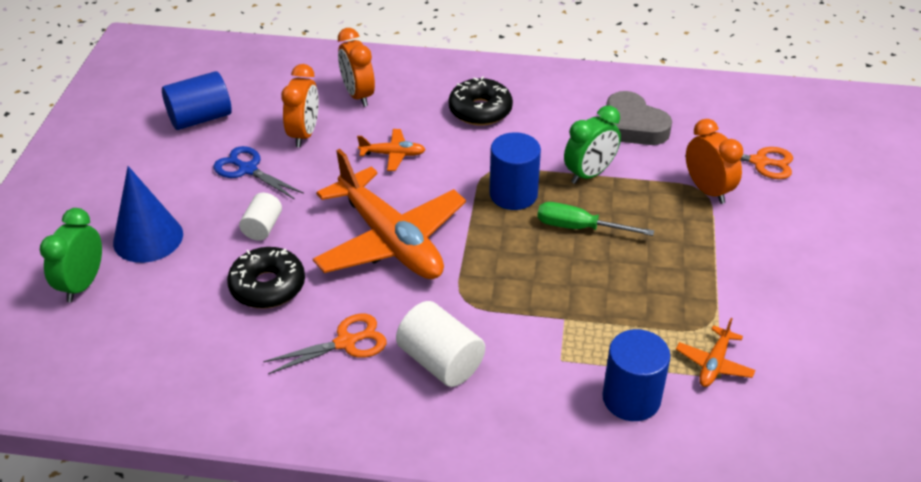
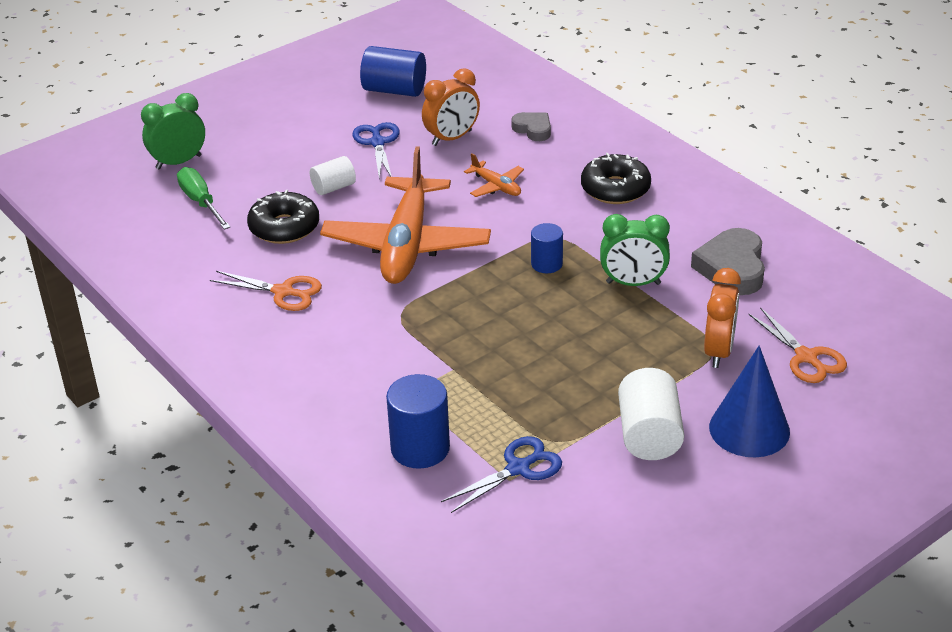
camera: 45 degrees right, 5 degrees down
blue cone [113,166,183,263] -> blue cone moved to [709,346,790,458]
orange clock [338,28,375,107] -> grey heart [511,112,551,141]
white cylinder [396,301,485,387] -> white cylinder moved to [618,368,684,460]
blue cylinder [489,132,541,210] -> blue cylinder [531,223,563,273], size x0.62
green screwdriver [537,202,654,236] -> green screwdriver moved to [177,167,231,230]
orange plane [676,318,755,387] -> blue scissors [441,436,562,513]

